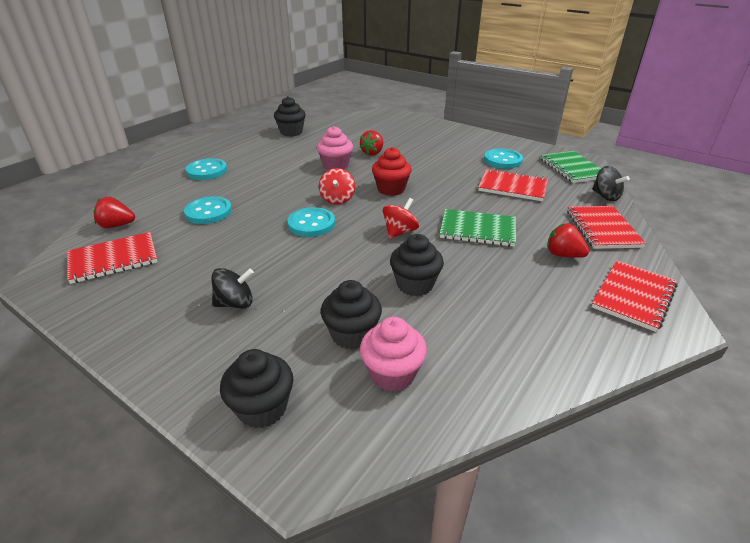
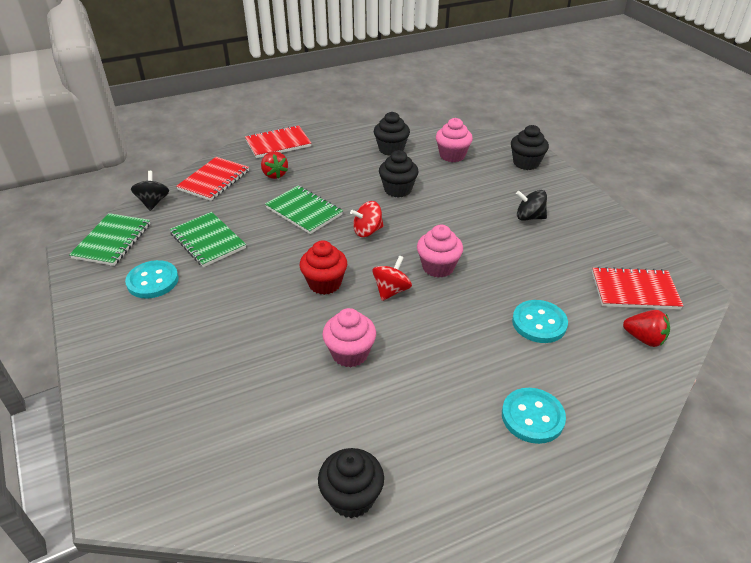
camera: 150 degrees left, 5 degrees up
turquoise button [287,207,335,237] -> pink cupcake [417,225,463,278]
black cupcake [321,280,382,350] -> black cupcake moved to [374,112,410,156]
red strawberry [360,130,383,156] -> none
red notebook [478,169,548,201] -> green notebook [170,212,246,267]

